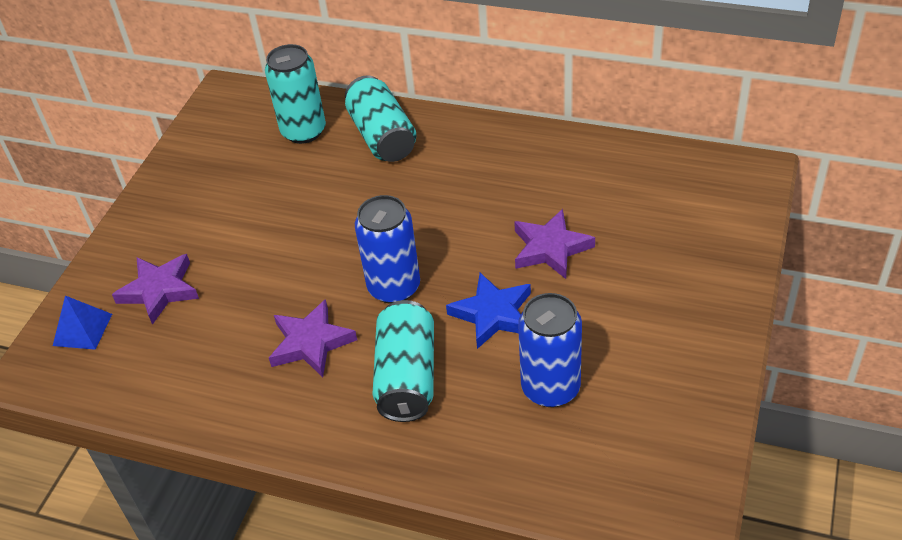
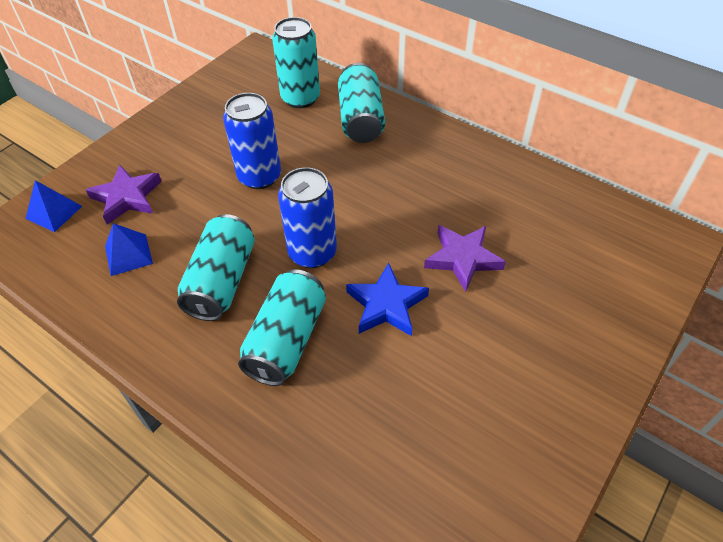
camera: 15 degrees right, 5 degrees up
purple star [269,299,357,377] -> turquoise can [177,214,255,321]
blue can [518,293,582,407] -> blue can moved to [223,93,281,189]
none -> blue pyramid [105,223,153,276]

